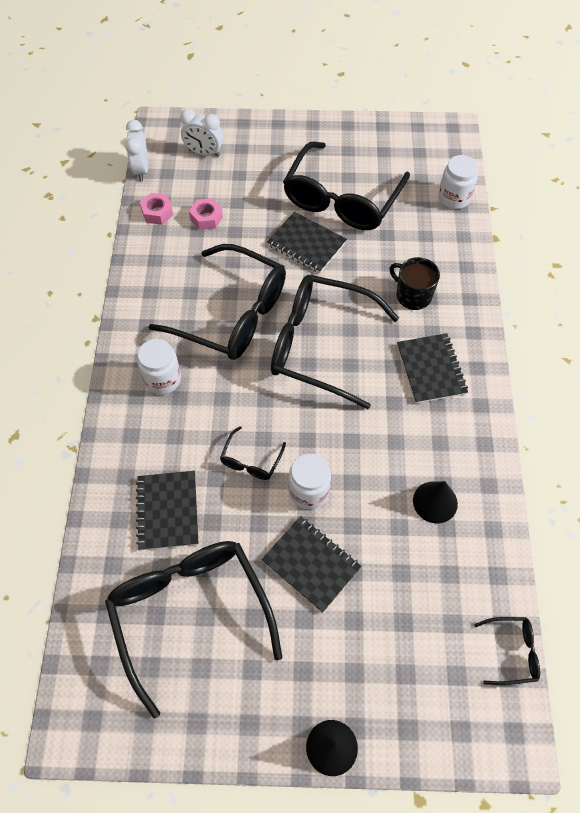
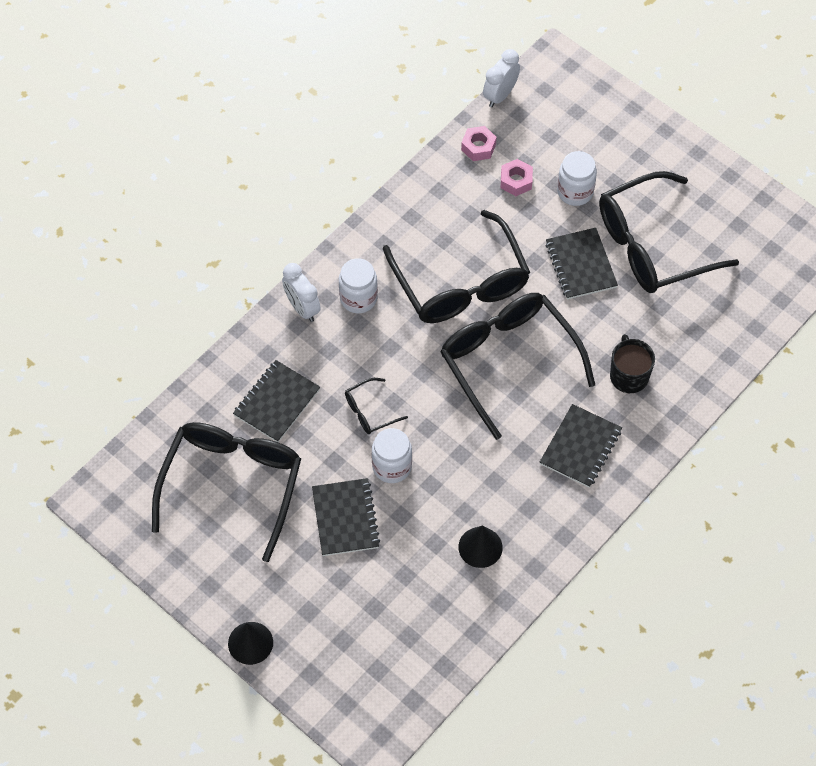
camera: 40 degrees right, 0 degrees up
white clock [180,109,223,157] -> white clock moved to [282,263,321,322]
white jar [438,155,478,209] -> white jar moved to [557,151,597,206]
black glasses [474,617,540,685] -> none

